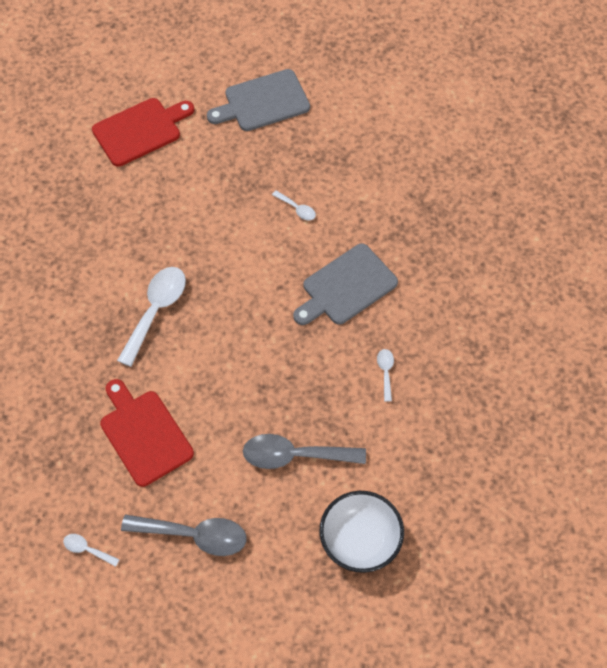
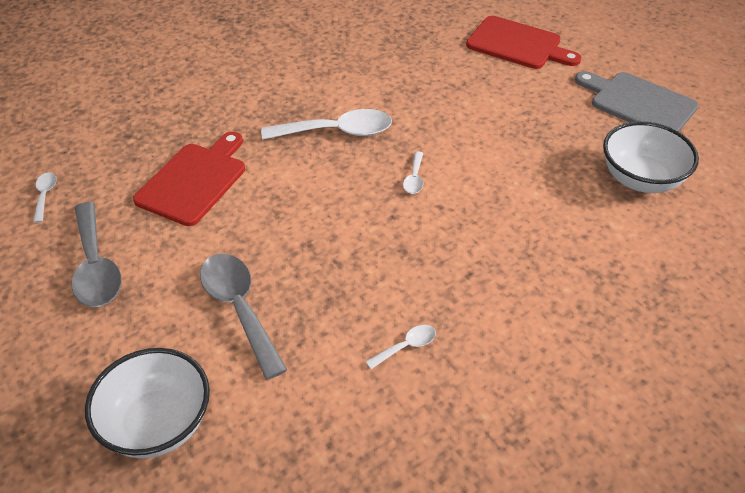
camera: 60 degrees right, 15 degrees down
white spoon [272,190,316,220] -> white spoon moved to [403,152,423,194]
grey cutting board [293,243,398,325] -> none
none -> white bowl [603,121,699,193]

